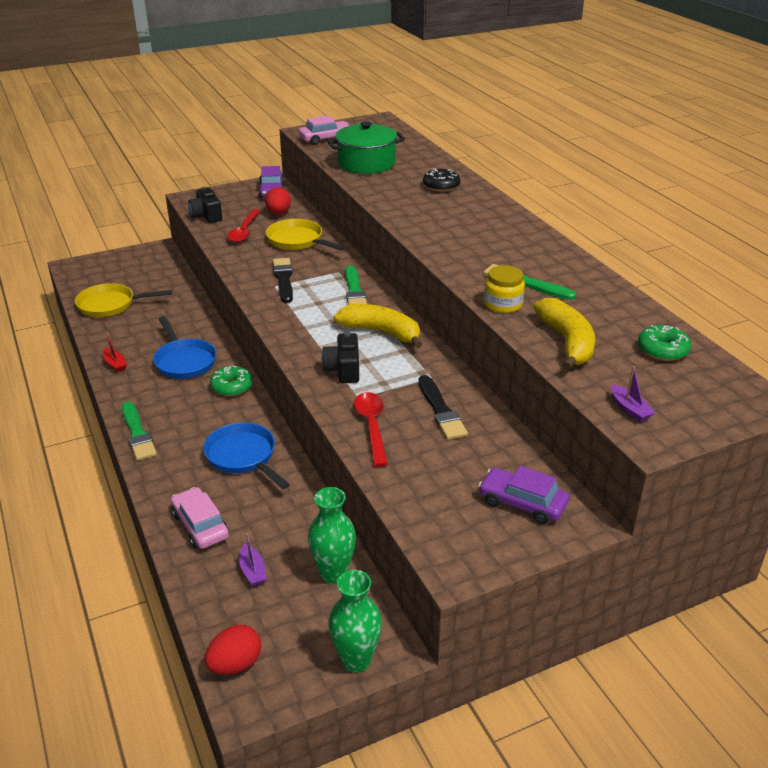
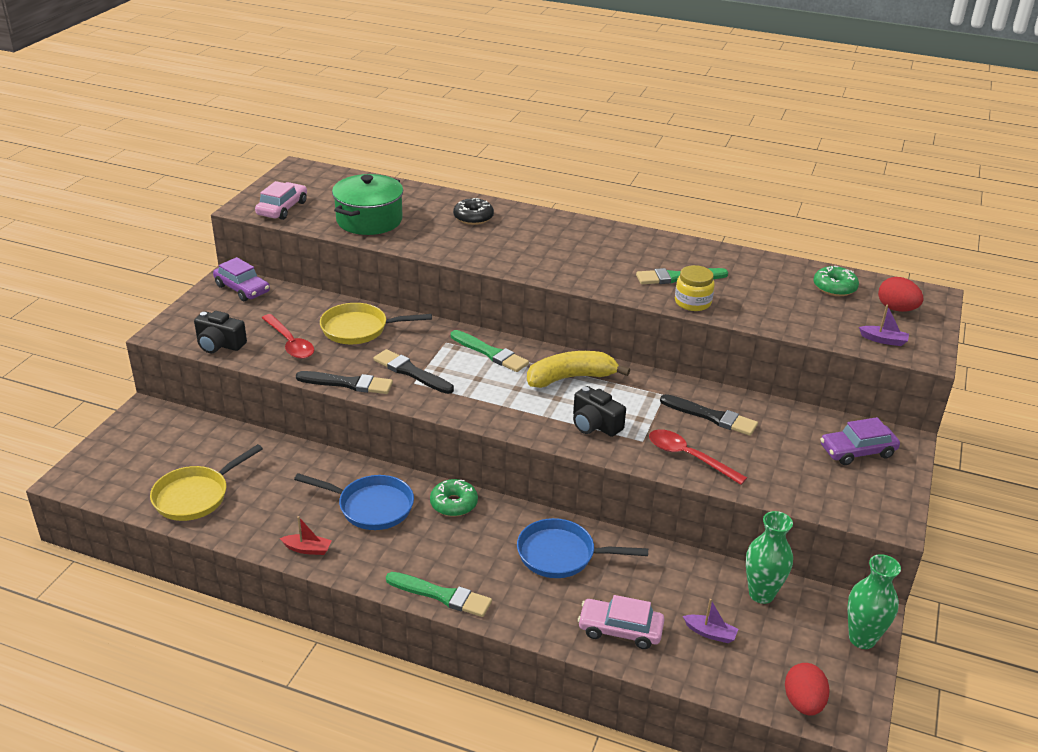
camera: 45 degrees left, 0 degrees up
red egg [265,187,291,215] -> red egg moved to [878,277,923,312]
yellow banana [534,298,595,370] -> none
none -> black brush [296,371,393,394]

